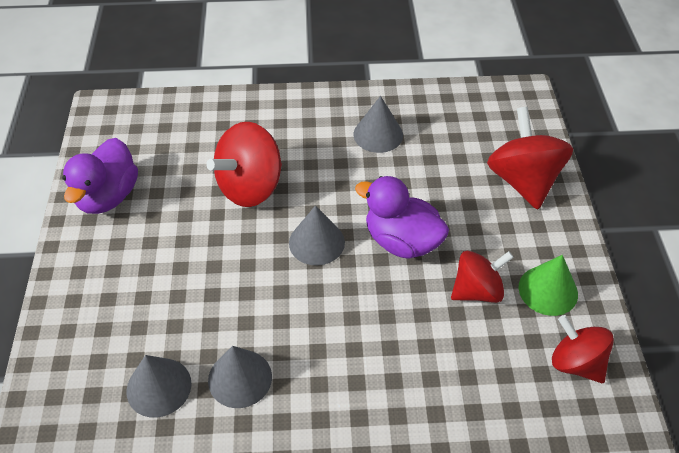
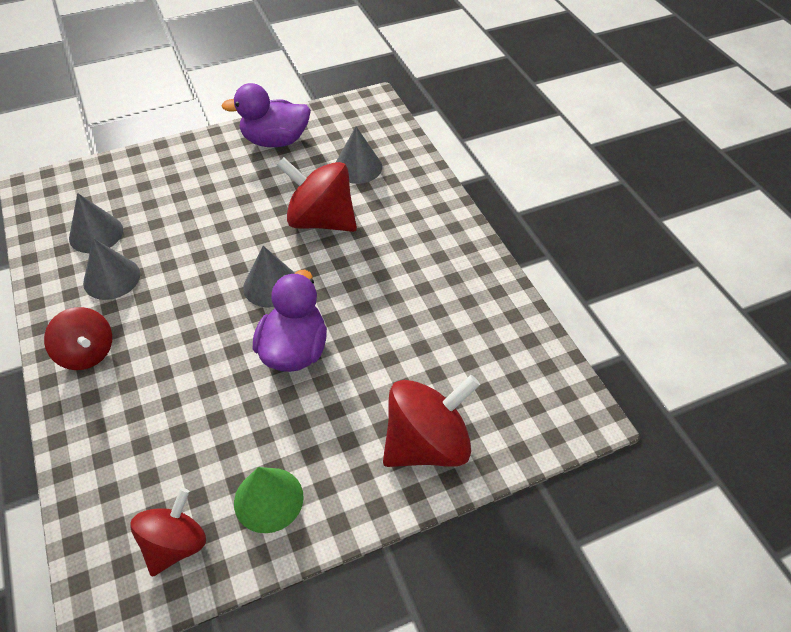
camera: 70 degrees right, 0 degrees up
grey cone [354,96,403,153] -> grey cone moved to [335,127,382,184]
red spinning top [451,251,514,303] -> red spinning top moved to [44,307,112,370]

